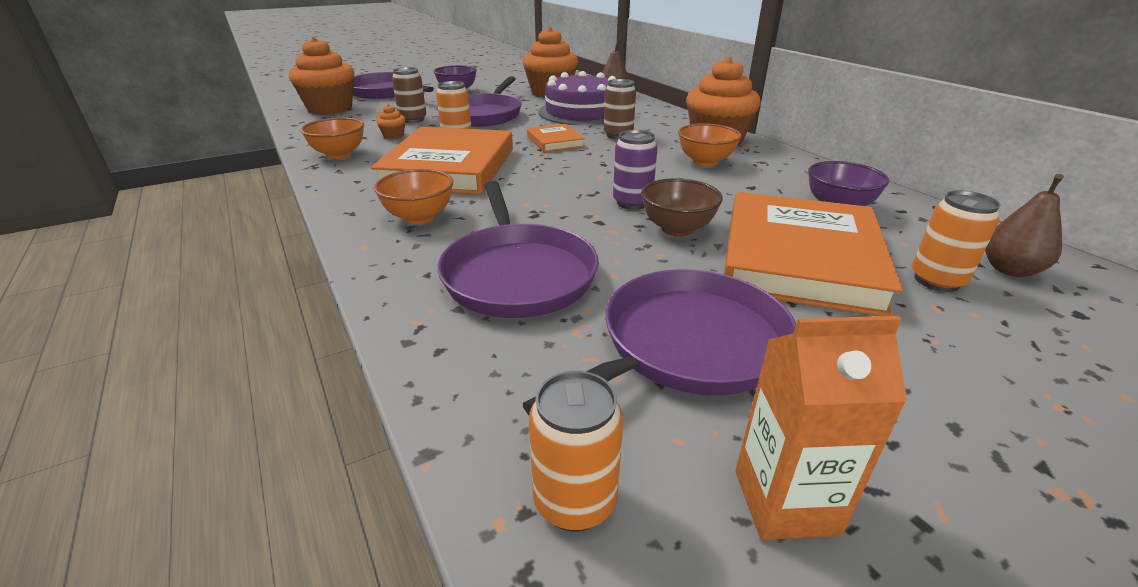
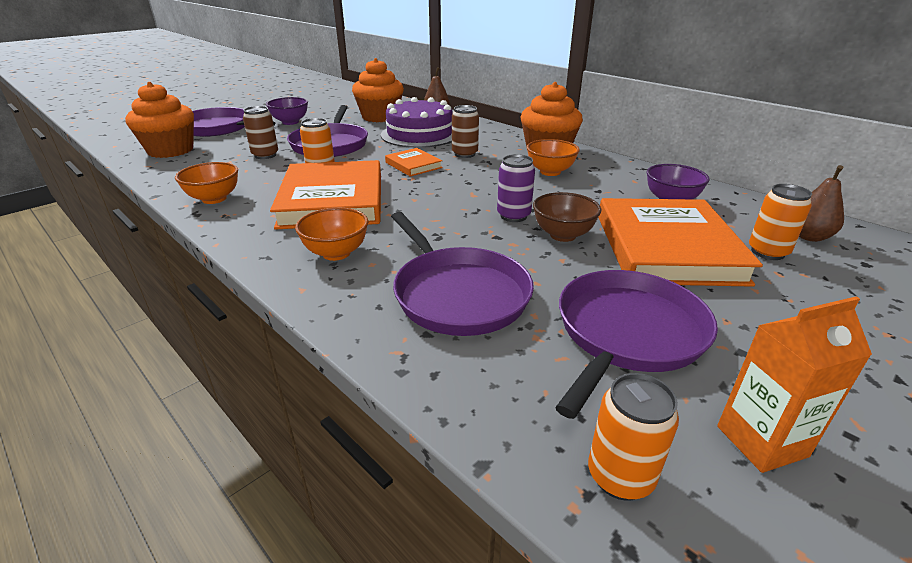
camera: 15 degrees left, 0 degrees up
orange cupcake [376,104,406,139] -> none

